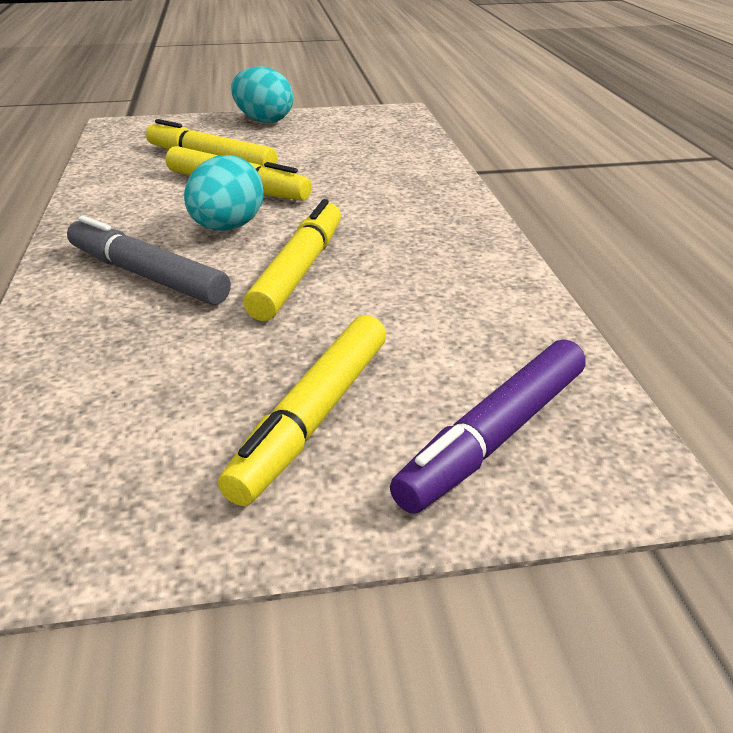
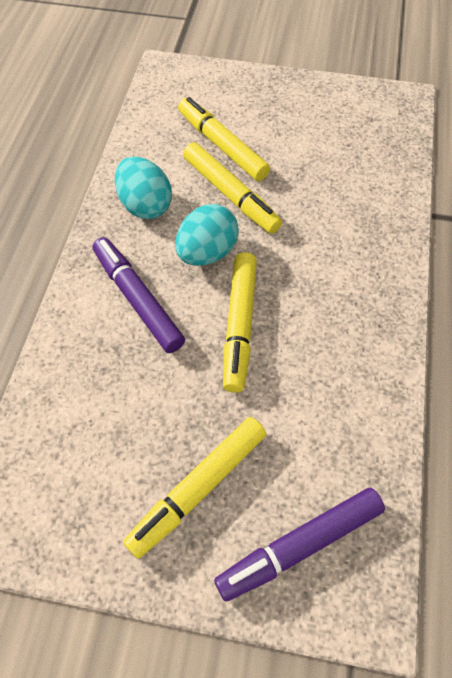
camera: 20 degrees right, 25 degrees up
grey marker [67,216,231,305] -> purple marker [93,237,185,353]
turquoise egg [231,66,293,123] -> turquoise egg moved to [115,156,172,219]
yellow marker [244,199,341,321] -> yellow marker turned 150 degrees clockwise [223,252,257,393]

